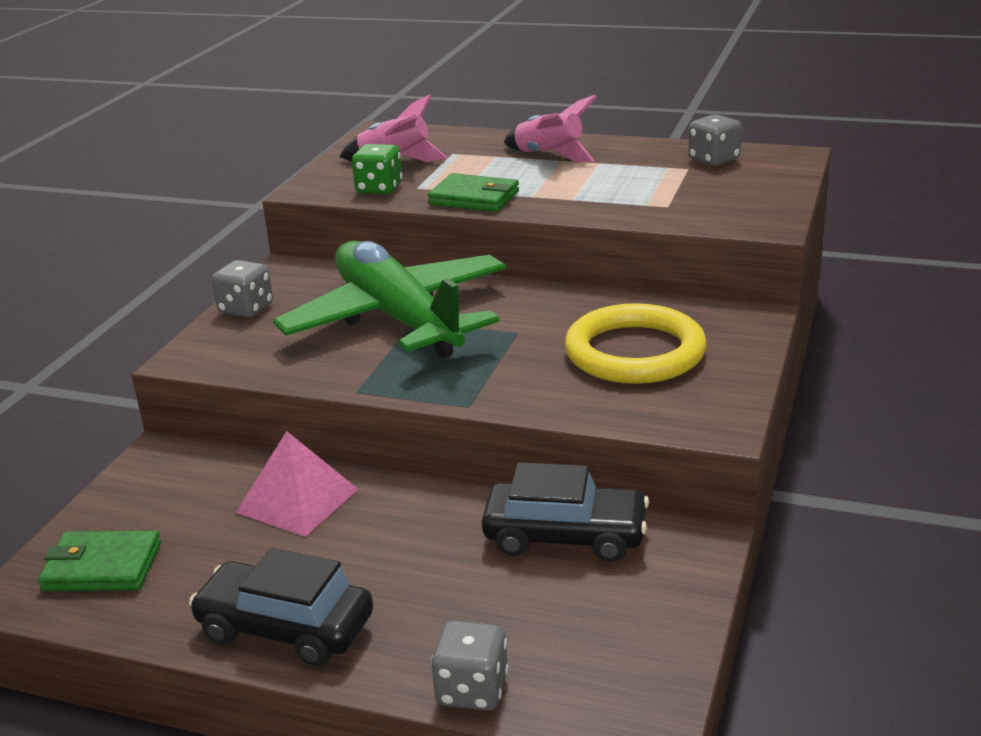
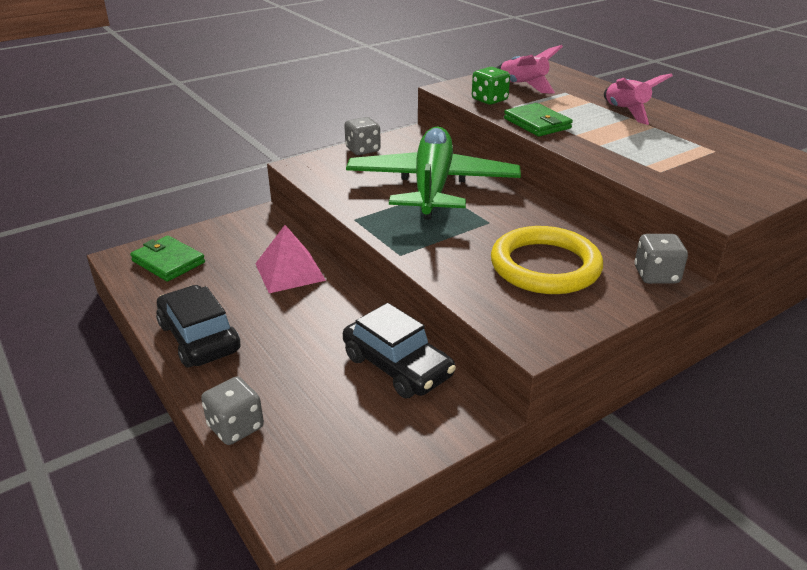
camera: 35 degrees right, 5 degrees up
grey dice [688,114,742,166] -> grey dice moved to [634,234,688,284]

